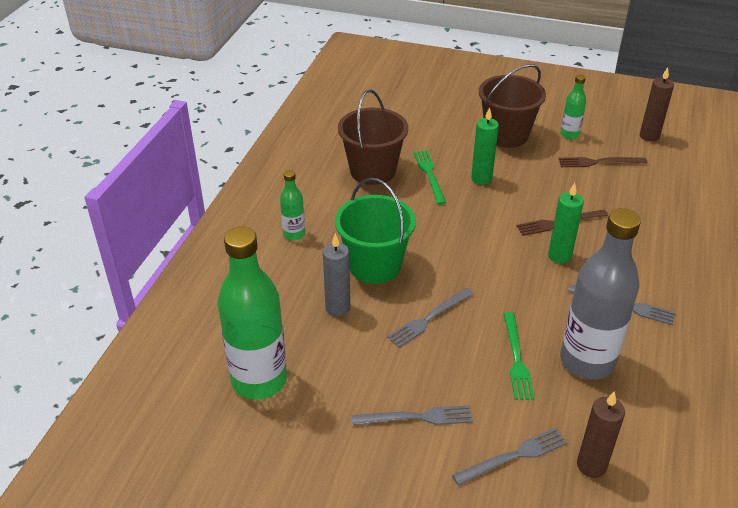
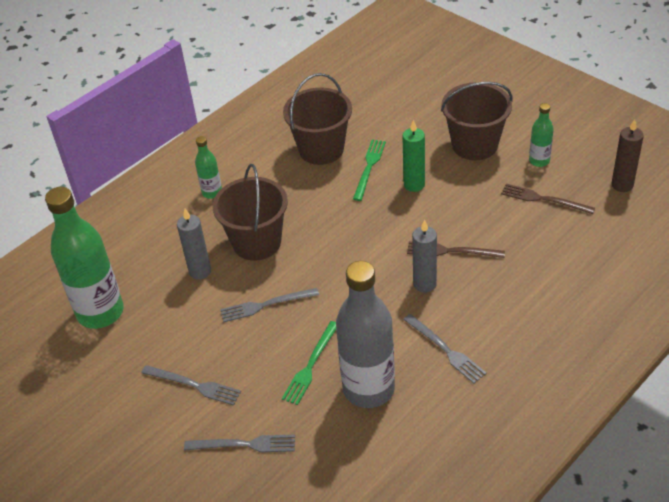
camera: 30 degrees right, 5 degrees up
green bucket [335,178,416,284] -> brown bucket [213,164,288,261]
green candle [548,183,584,264] -> grey candle [412,220,437,293]
brown candle [577,391,625,478] -> none

